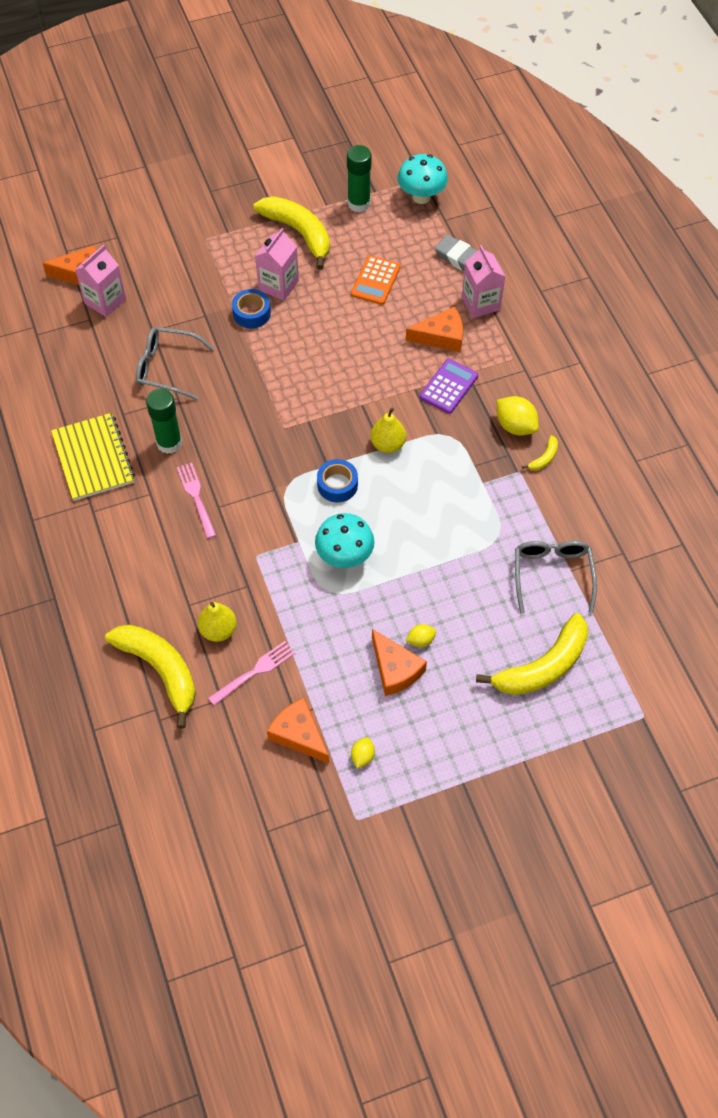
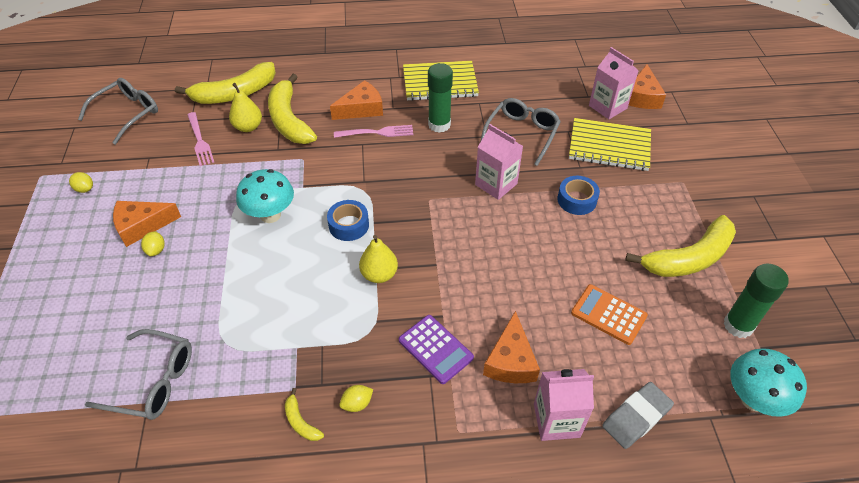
camera: 105 degrees right, 10 degrees down
pink carton [255,228,299,301] -> pink carton moved to [475,124,523,200]
orange cheese [267,698,329,764] -> orange cheese moved to [330,80,383,120]
yellow banana [476,613,588,695] -> yellow banana moved to [268,74,317,144]
yellow lemon [497,396,539,436] -> yellow lemon [339,385,373,412], size x0.56
none -> grey glasses [78,78,158,145]
none -> yellow notebook [569,118,651,171]

